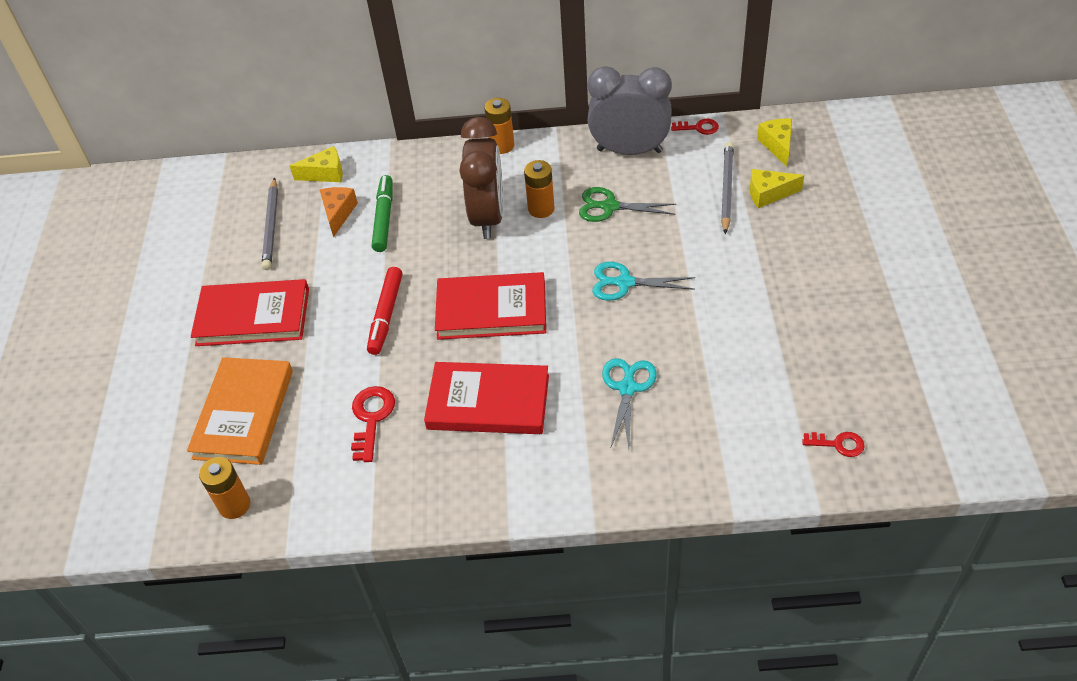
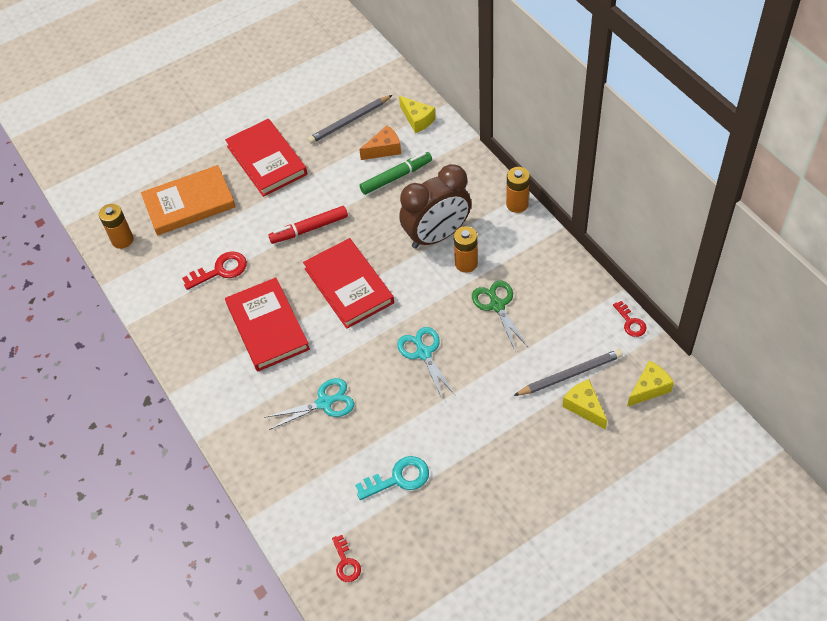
camera: 60 degrees right, 5 degrees up
grey clock [588,66,672,155] -> none
none -> turquoise key [355,456,429,500]

